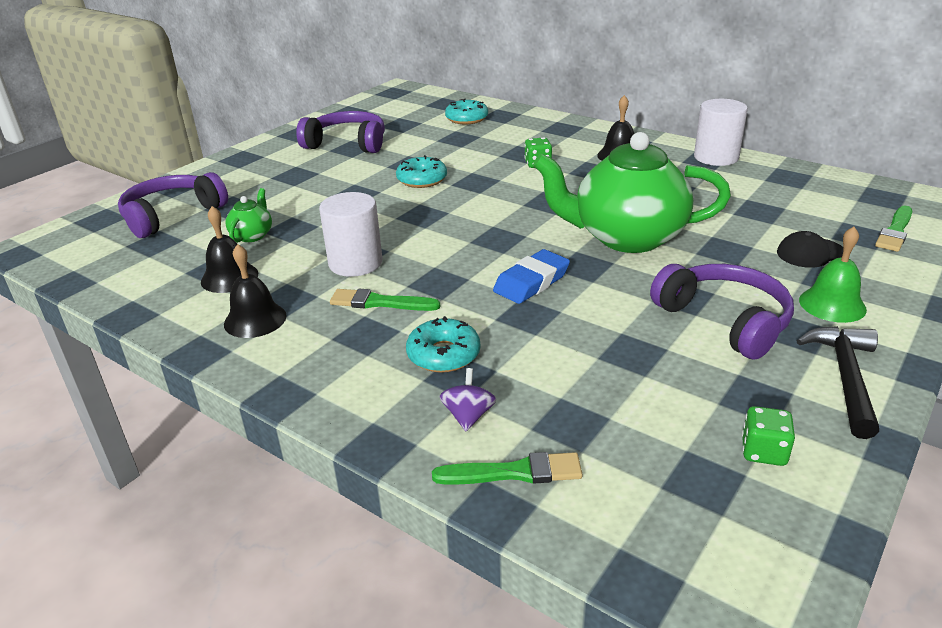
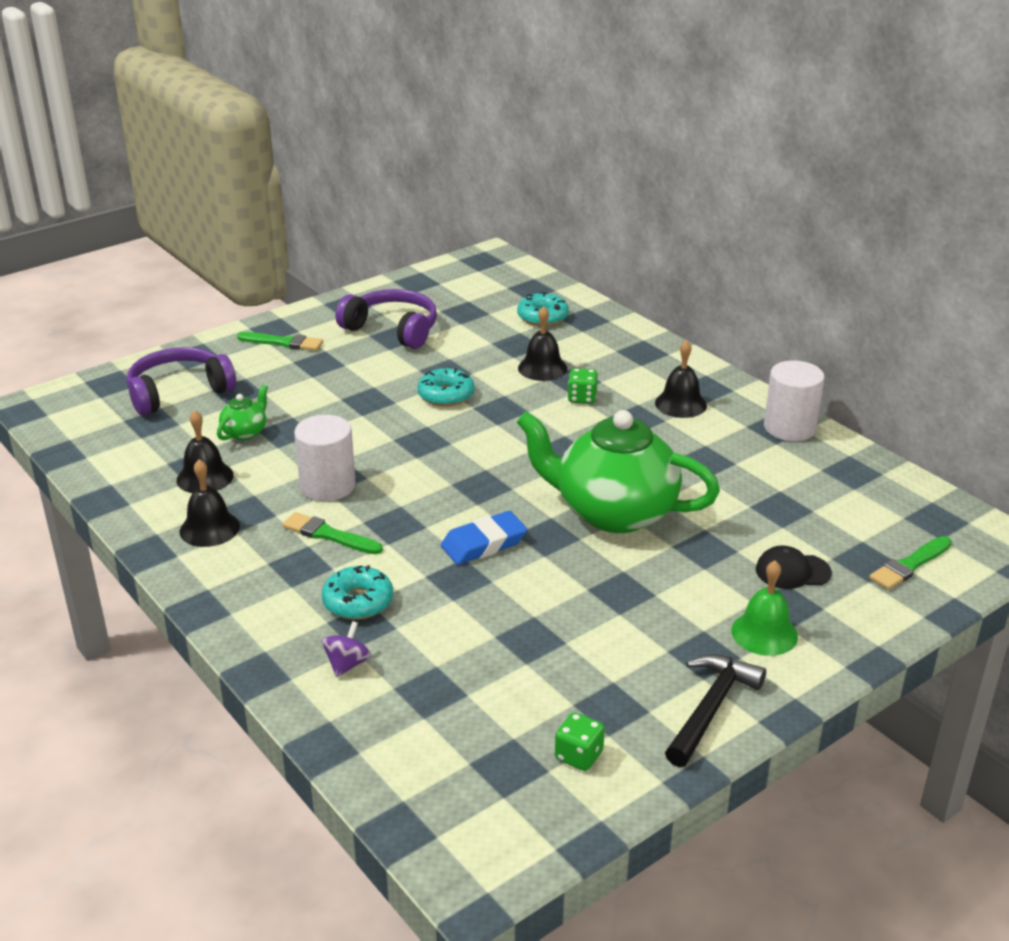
camera: 15 degrees right, 0 degrees up
green brush [432,452,583,485] -> green brush moved to [237,332,323,351]
purple headphones [650,264,794,359] -> none
none -> black bell [518,306,567,381]

